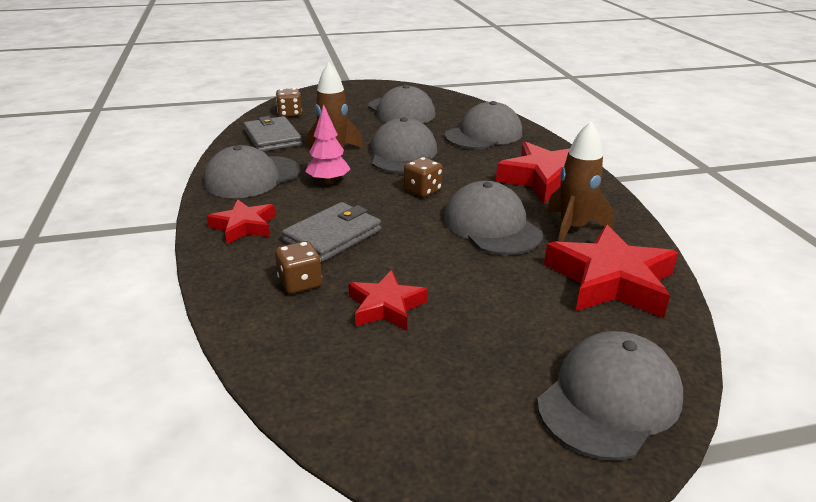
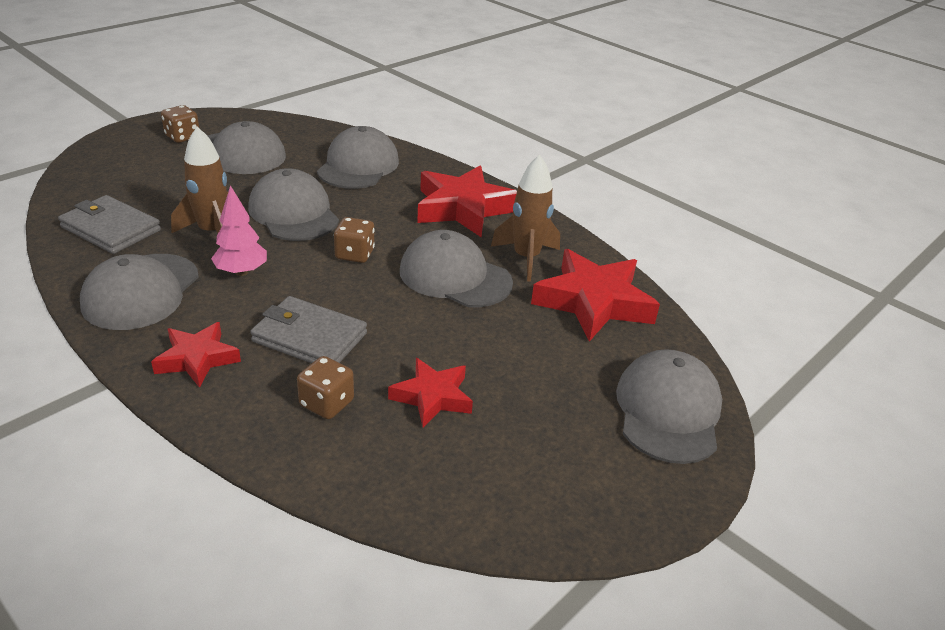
camera: 35 degrees left, 5 degrees up
brown dice [276,88,302,117] -> brown dice moved to [161,105,199,143]
grey wallet [282,202,381,262] -> grey wallet turned 75 degrees counterclockwise [250,296,367,363]

